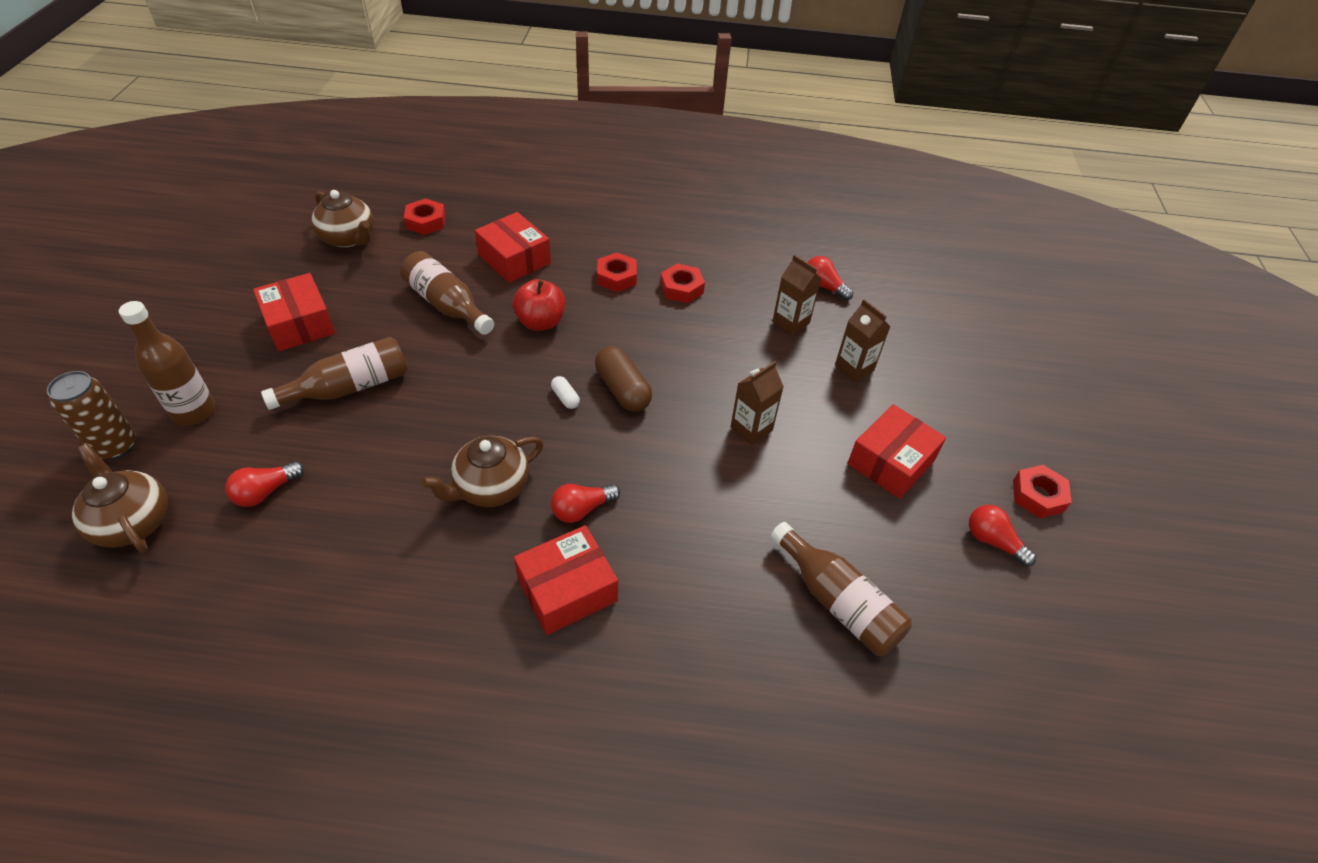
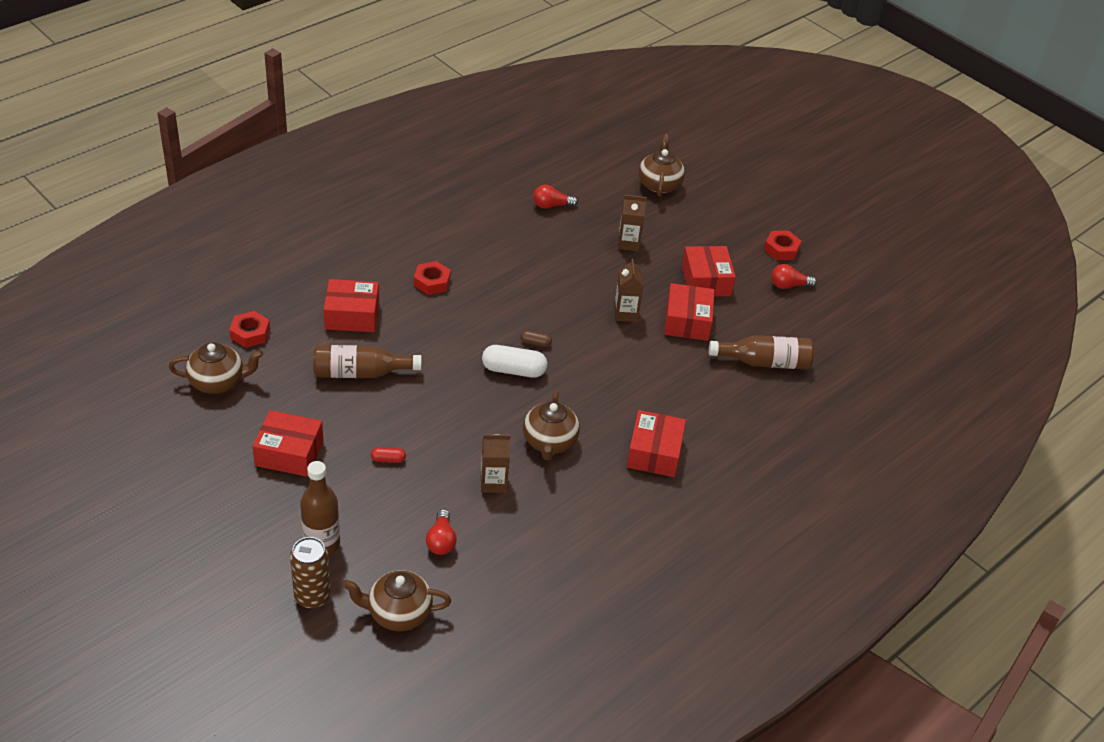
camera: 50 degrees left, 5 degrees down
brown bottle [261,337,407,410] -> red capsule [371,447,406,463]
red apple [513,279,565,331] -> none
white capsule [551,376,580,409] -> white capsule [482,345,547,378], size x2.01
red light bulb [551,484,620,523] -> none
brown capsule [595,346,652,412] -> brown capsule [520,330,552,347], size x0.50
red nut [660,263,705,303] -> none
brown carton [772,255,821,335] -> brown carton moved to [481,434,510,493]
none -> brown teapot [638,134,685,197]
none -> red box [664,283,714,341]

